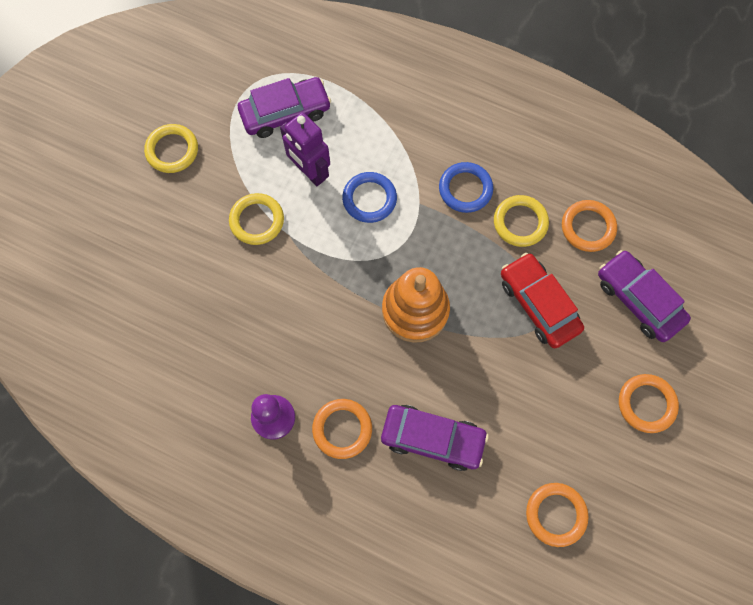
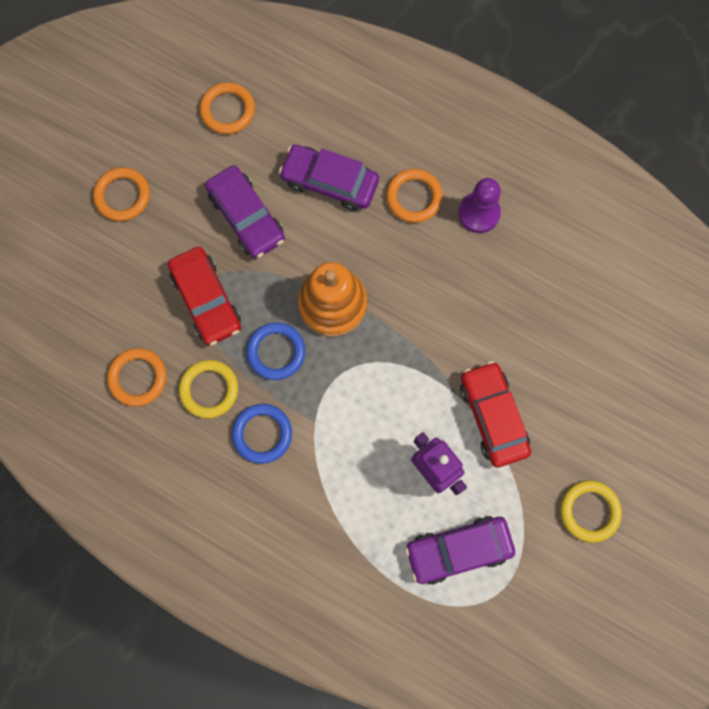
camera: 175 degrees left, 5 degrees up
yellow ring [229,193,284,245] -> red car [460,361,531,467]
blue ring [342,172,397,223] -> blue ring moved to [246,322,305,380]
purple car [598,250,691,342] -> purple car moved to [205,165,285,259]

